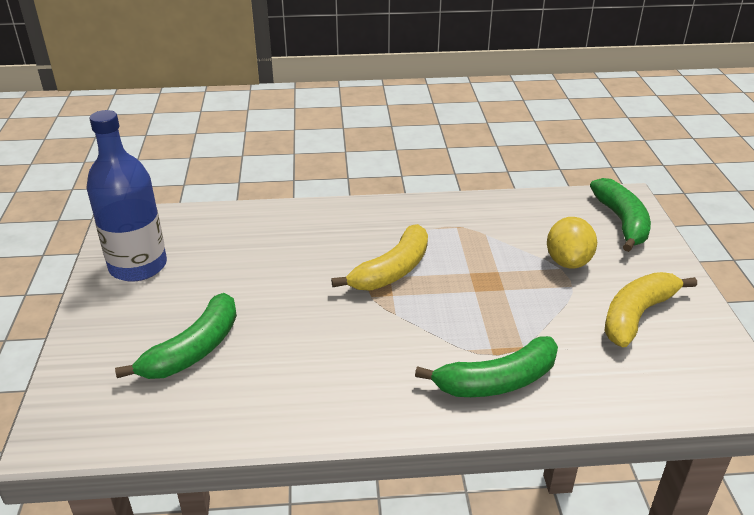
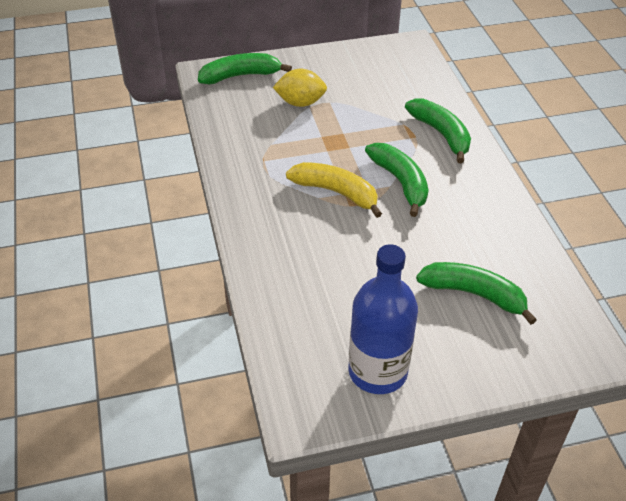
camera: 100 degrees left, 10 degrees up
yellow banana [604,272,697,347] -> none
none -> green banana [365,143,428,217]

